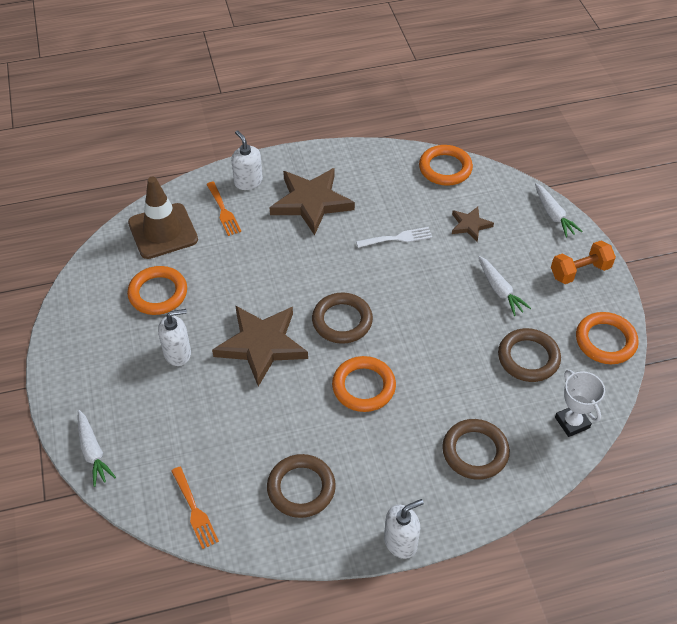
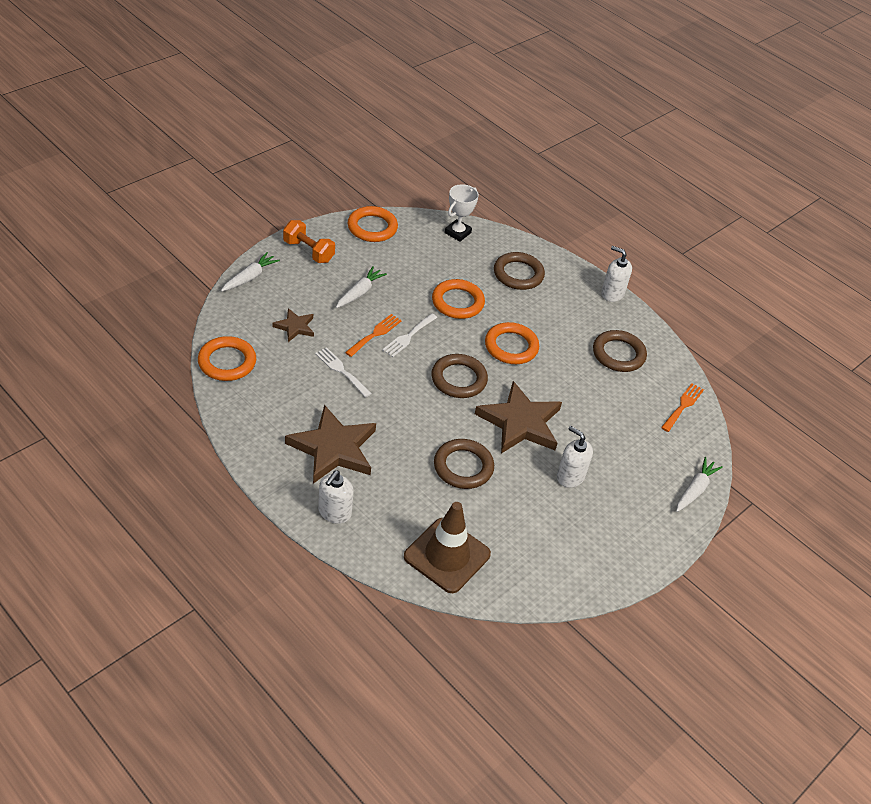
camera: 125 degrees left, 5 degrees down
orange ring [127,266,187,315] -> orange ring moved to [432,279,485,319]
orange fork [206,182,241,236] -> orange fork moved to [345,314,402,357]
brown ring [498,328,561,382] -> brown ring moved to [434,439,494,489]
none -> white fork [382,313,437,357]

